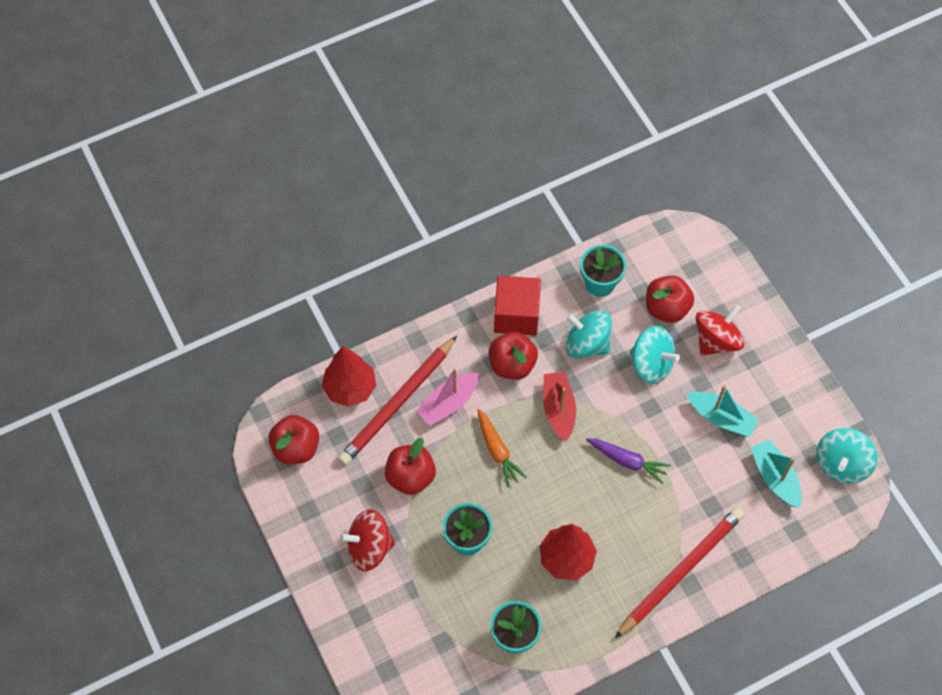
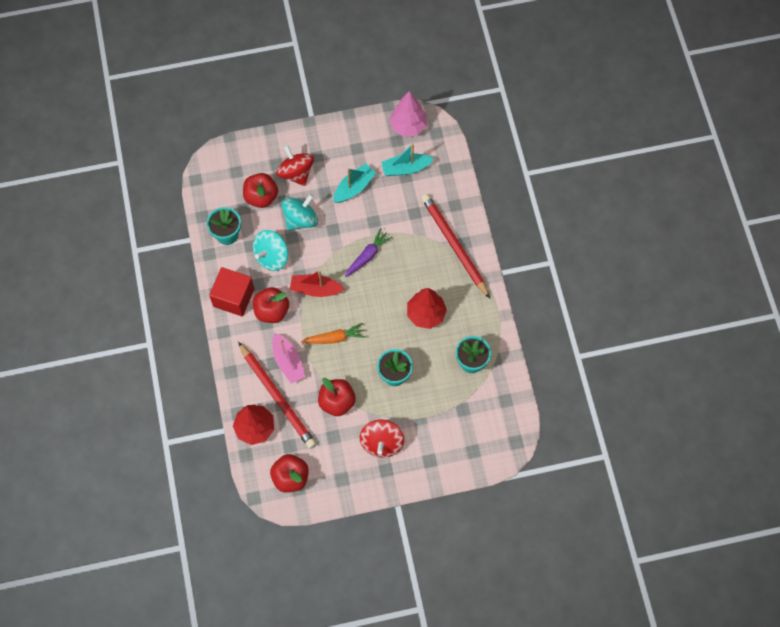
camera: 75 degrees left, 5 degrees up
turquoise spinning top [816,428,878,484] -> pink tree [389,91,427,137]

